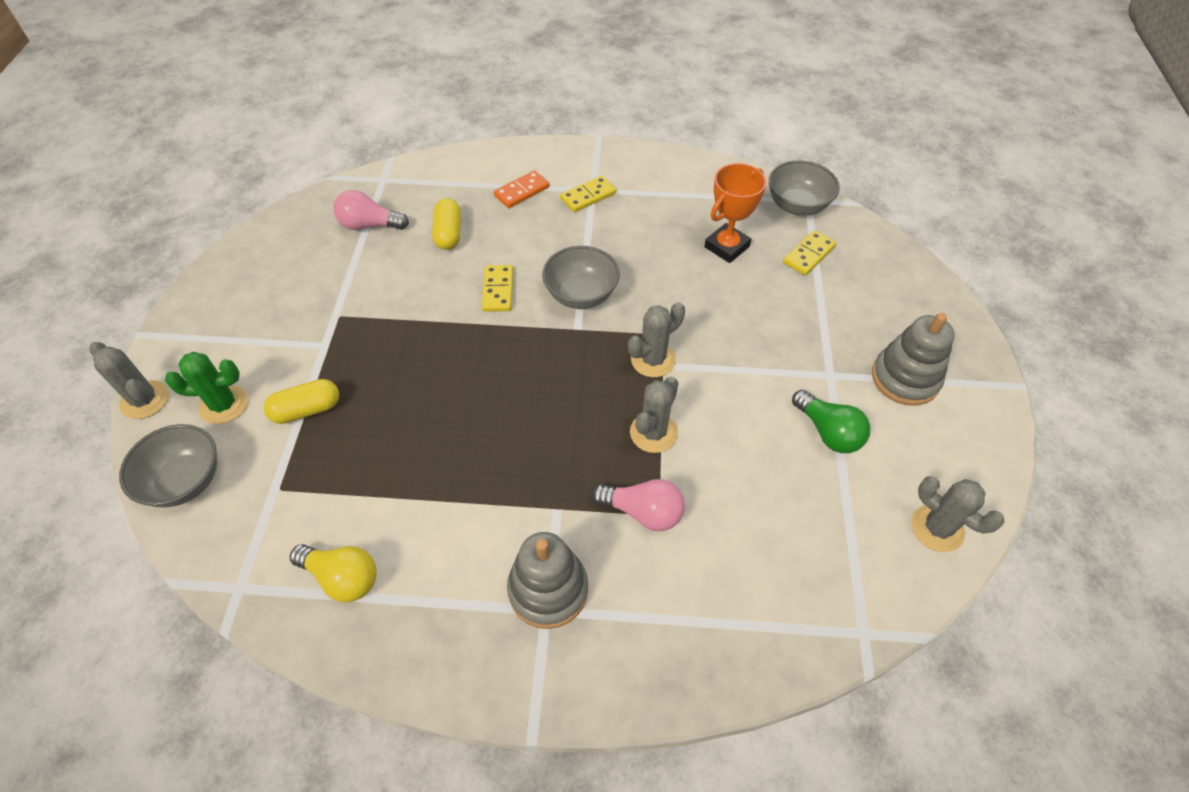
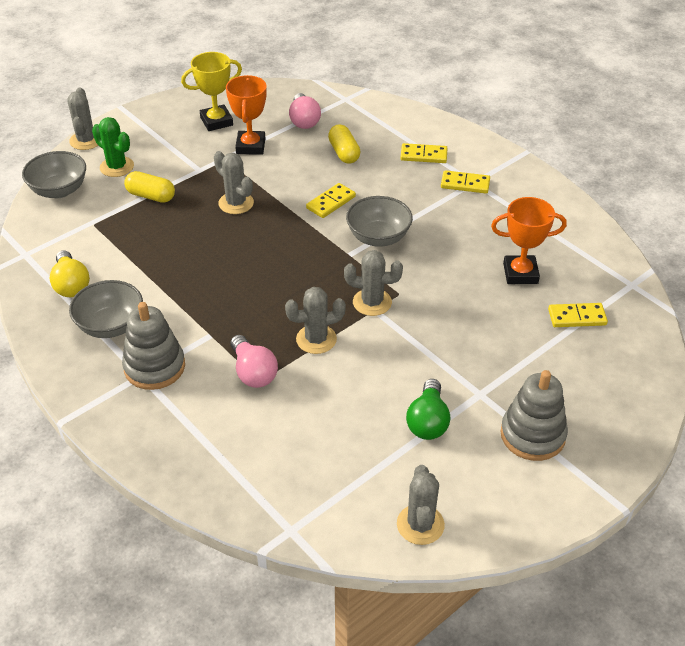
camera: 45 degrees right, 10 degrees down
pink light bulb [333,190,409,230] -> pink light bulb turned 150 degrees counterclockwise [289,93,321,129]
yellow capsule [432,198,461,250] -> yellow capsule turned 60 degrees counterclockwise [328,124,360,164]
orange domino [494,170,549,208] -> yellow domino [400,143,447,163]
grey bowl [769,160,840,216] -> grey bowl moved to [69,280,143,338]
none -> yellow trophy [181,52,242,131]
none -> grey cactus [214,151,254,214]
none -> orange trophy [226,75,267,155]

